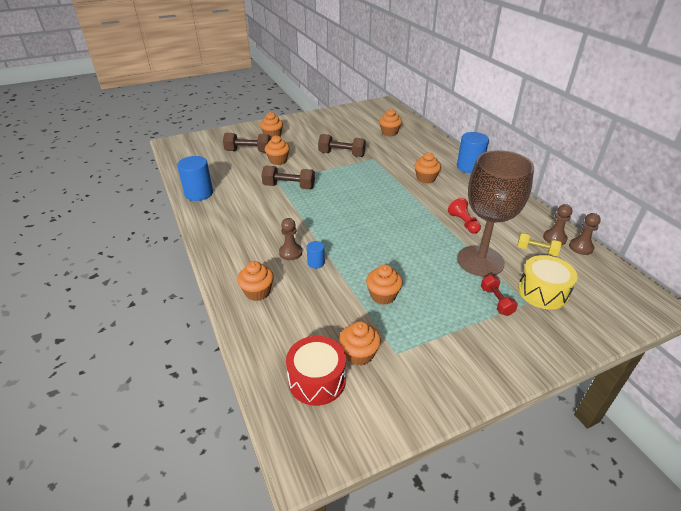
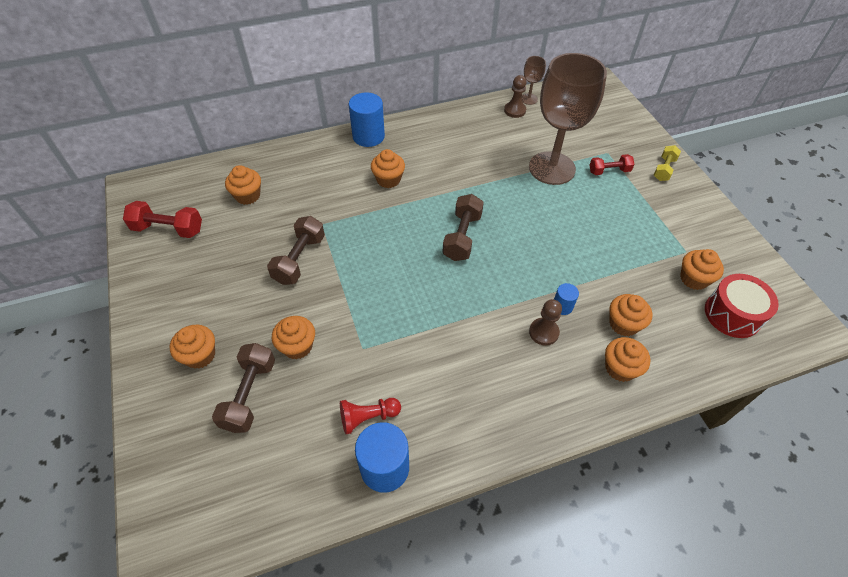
camera: 85 degrees left, 15 degrees up
brown dumbbell [261,166,315,189] -> brown dumbbell moved to [442,194,484,261]
orange cupcake [366,265,403,305] -> orange cupcake moved to [609,294,652,336]
red pawn [448,198,481,234] -> red pawn moved to [340,398,401,434]
yellow dumbbell [517,233,562,256] -> yellow dumbbell moved to [654,145,681,181]
yellow drum [518,255,578,310] -> none
brown pawn [569,213,601,255] -> brown goblet [522,56,546,105]
none -> red dumbbell [123,201,202,238]

